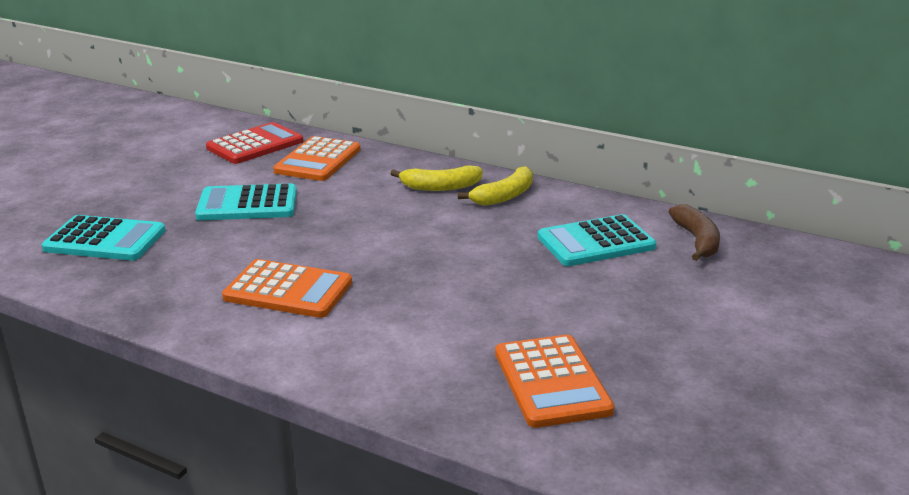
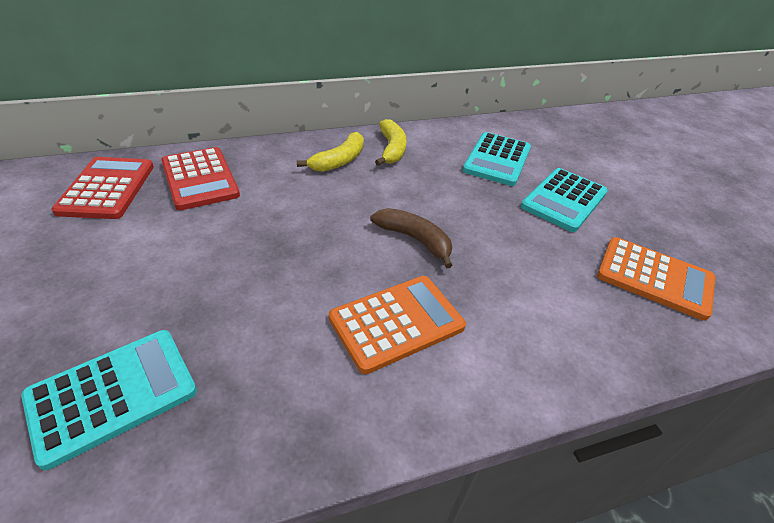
camera: 50 degrees left, 15 degrees up
turquoise calculator [195,183,297,220] -> turquoise calculator moved to [521,168,608,232]
orange calculator [273,136,360,181] -> red calculator [161,147,240,210]
brown banana [669,204,720,261] -> brown banana moved to [371,208,453,268]

